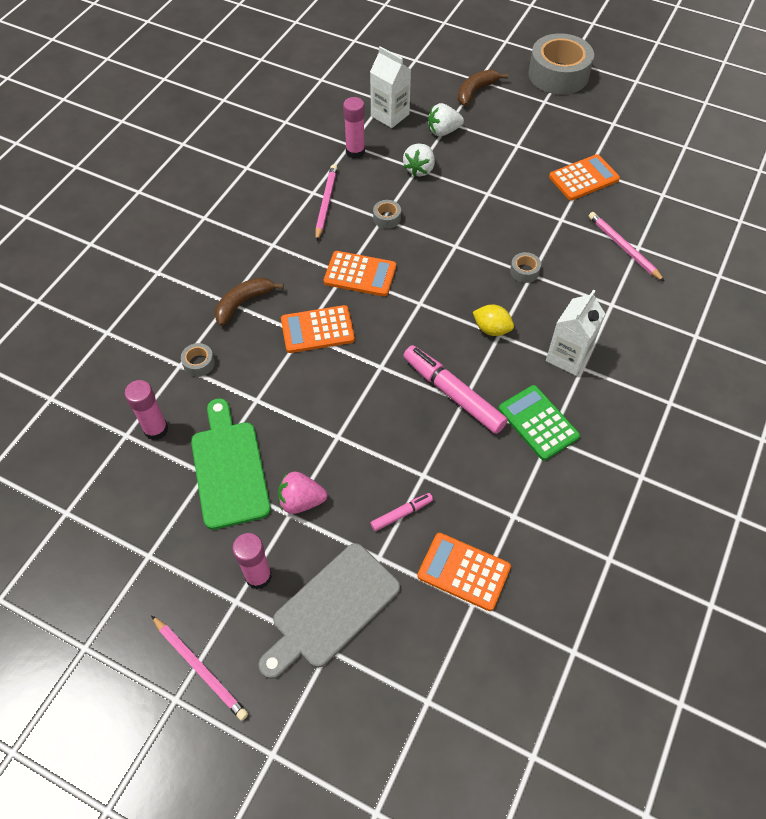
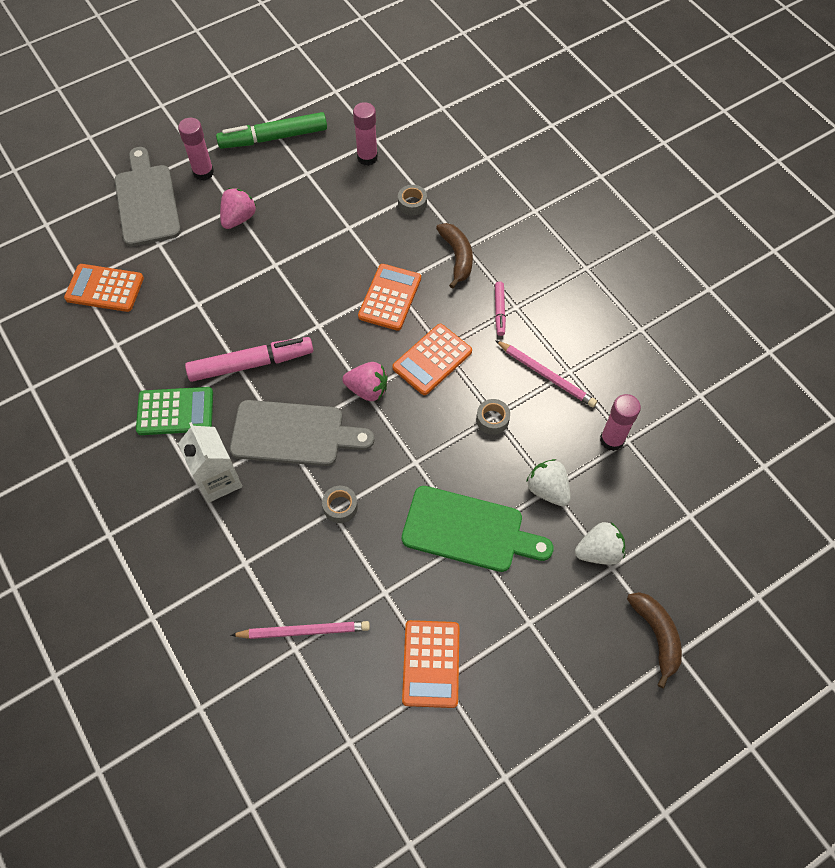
camera: 120 degrees right, 5 degrees up
pink pencil [151,615,248,721] -> none
green cutting board [191,398,271,530] -> green cutting board moved to [402,486,554,572]
white carton [370,46,411,128] -> none
pink marker [370,493,433,531] -> pink marker moved to [495,282,506,336]
orange calculator [417,533,511,611] -> orange calculator turned 135 degrees counterclockwise [64,264,144,312]
white strawberry [428,103,464,137] -> white strawberry turned 60 degrees clockwise [575,522,625,565]
yellow lemon [473,305,514,336] -> grey cutting board [230,400,374,466]
grey tape [528,33,594,95] -> none
none -> green marker [216,112,327,149]
none -> pink strawberry [342,362,387,401]

